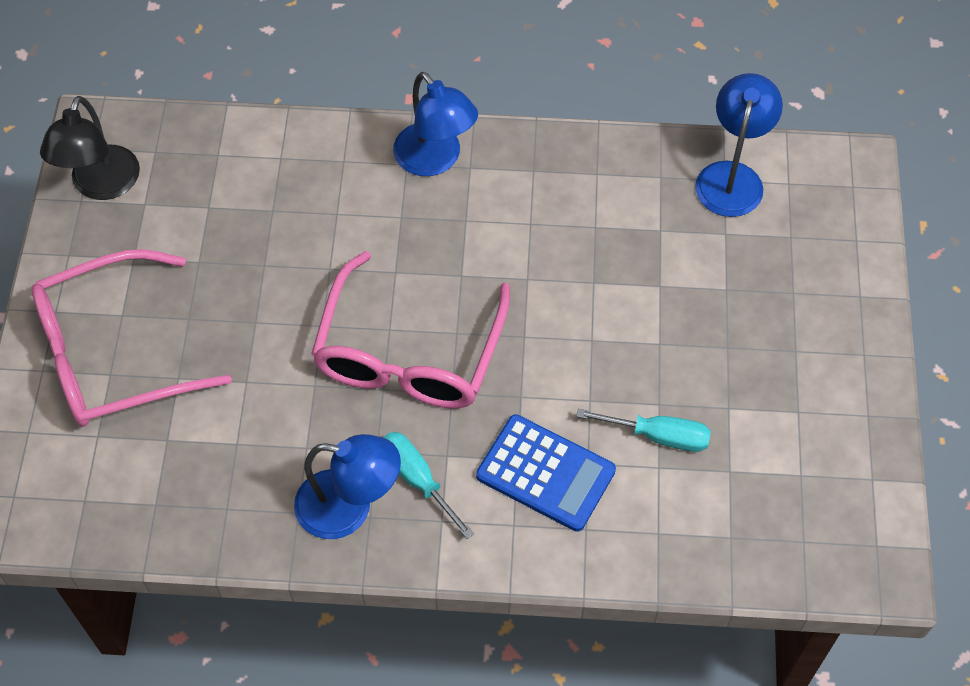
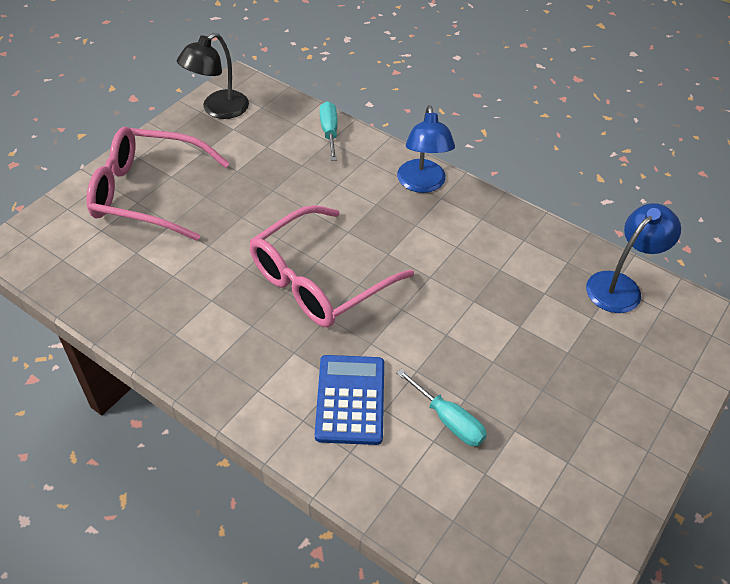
camera: 30 degrees right, 10 degrees down
blue lamp [294,434,401,539] -> none
turquoise screwdriver [384,432,474,539] -> turquoise screwdriver moved to [320,101,338,161]
blue calculator [476,414,616,532] -> blue calculator turned 150 degrees counterclockwise [315,355,384,445]

